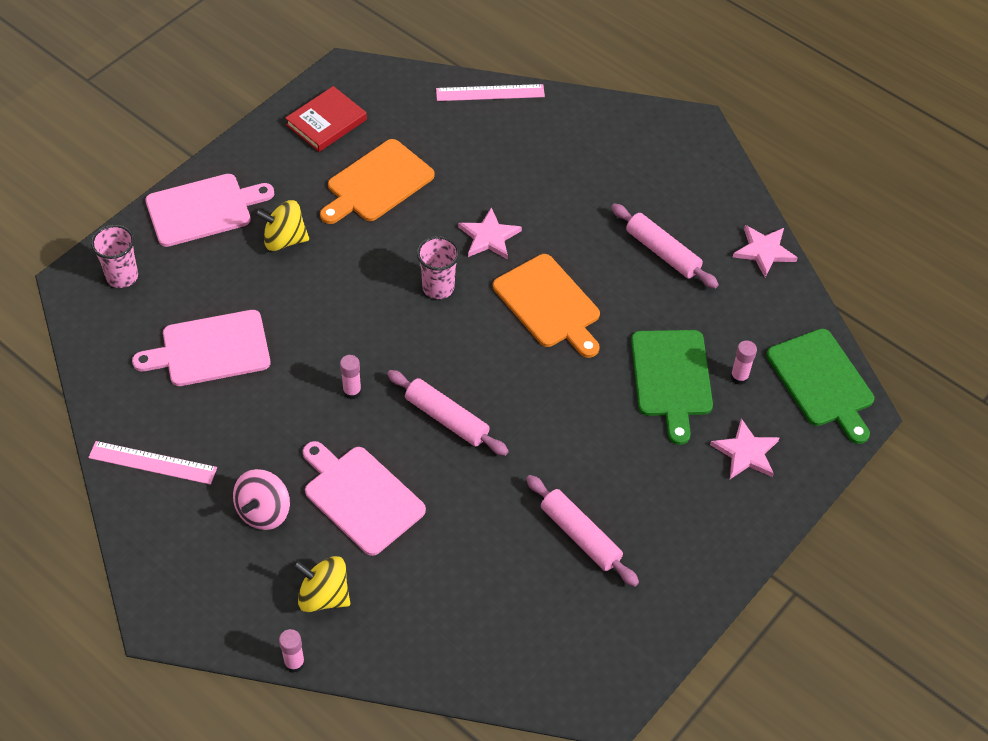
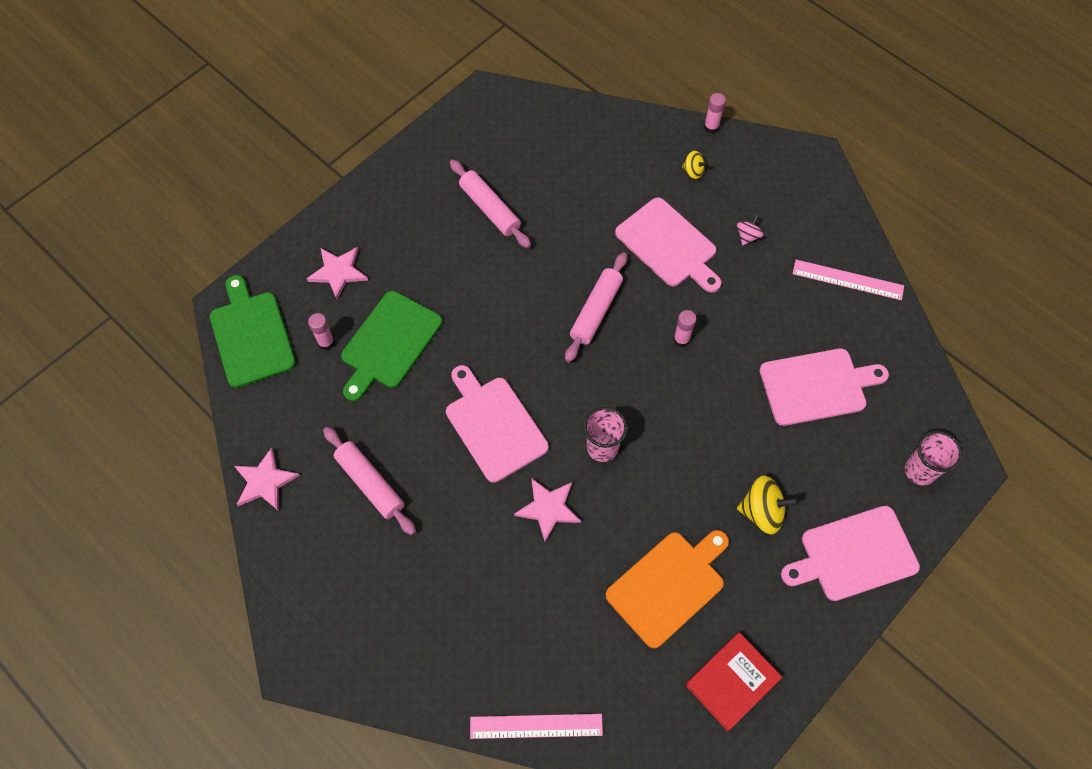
camera: 175 degrees left, 10 degrees up
pink spinning top [233,469,290,530] -> pink spinning top [737,215,764,245], size x0.56
yellow spinning top [293,556,350,612] -> yellow spinning top [682,151,709,179], size x0.56
pink rolling pin [387,370,509,456] -> pink rolling pin turned 75 degrees clockwise [565,252,627,362]
orange cutting board [493,254,600,358] -> pink cutting board [446,365,549,483]
green cutting board [631,330,713,445] -> green cutting board turned 150 degrees counterclockwise [341,291,442,402]

